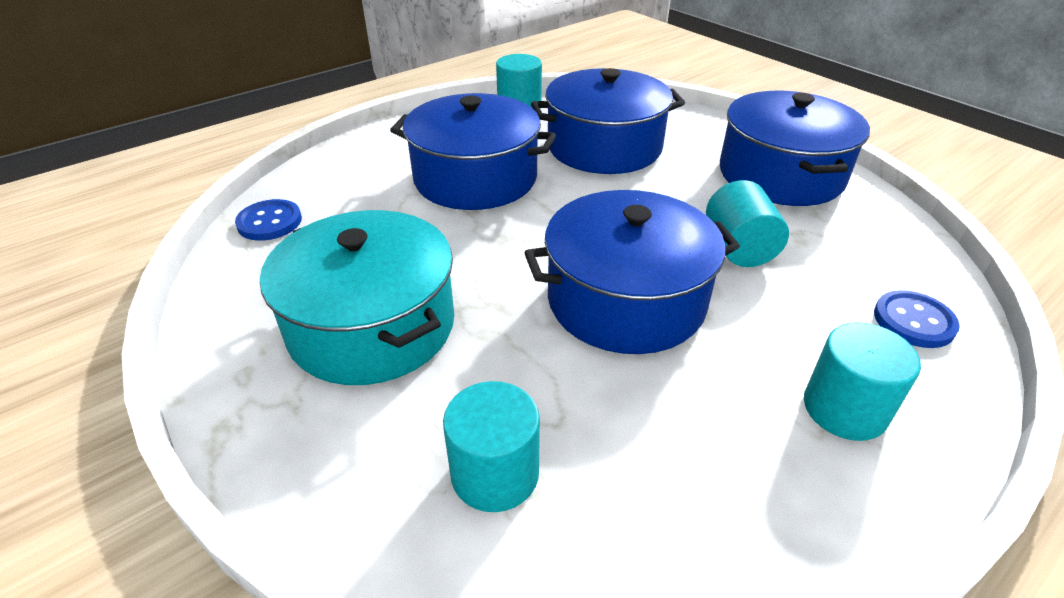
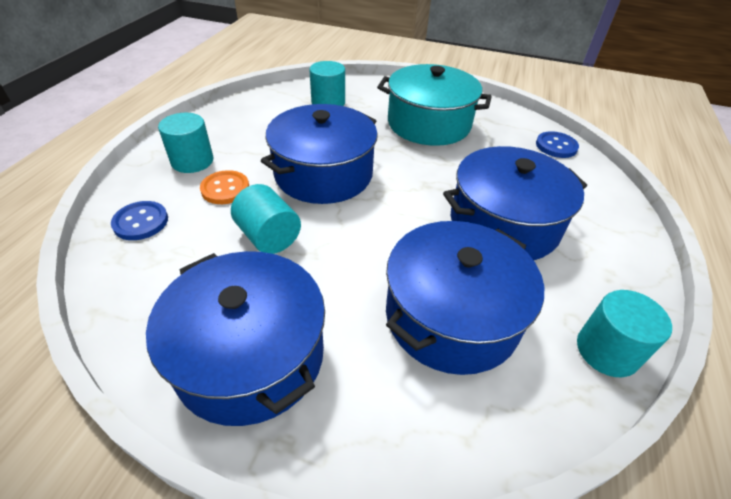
camera: 145 degrees right, 5 degrees up
none -> orange button [200,170,249,204]

